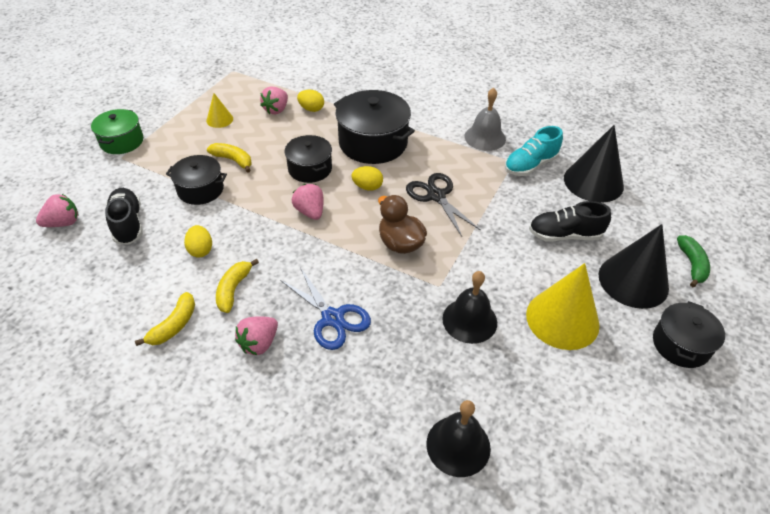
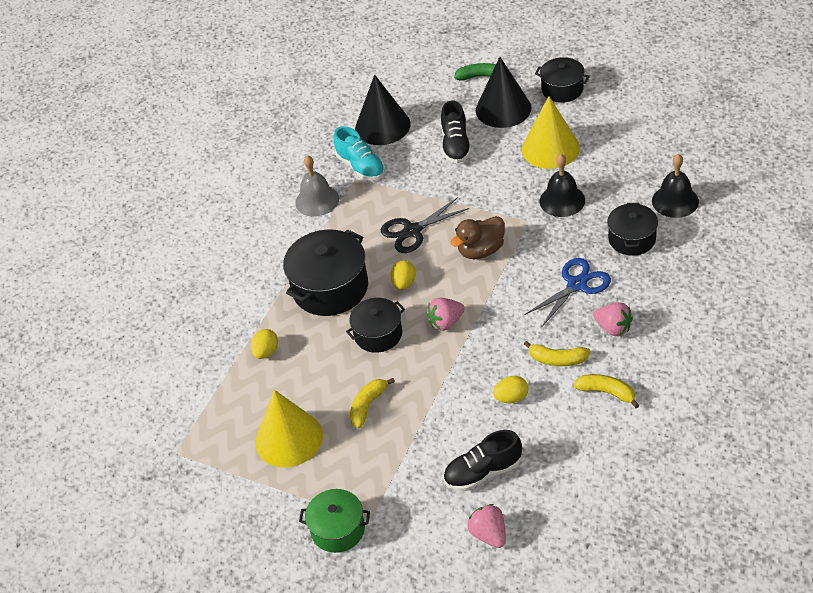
camera: 85 degrees left, 0 degrees up
black pot [166,155,227,205] -> black pot moved to [607,203,658,256]
yellow cone [206,93,233,128] -> yellow cone [255,390,323,468], size x2.02
pink strawberry [260,87,288,115] -> none

